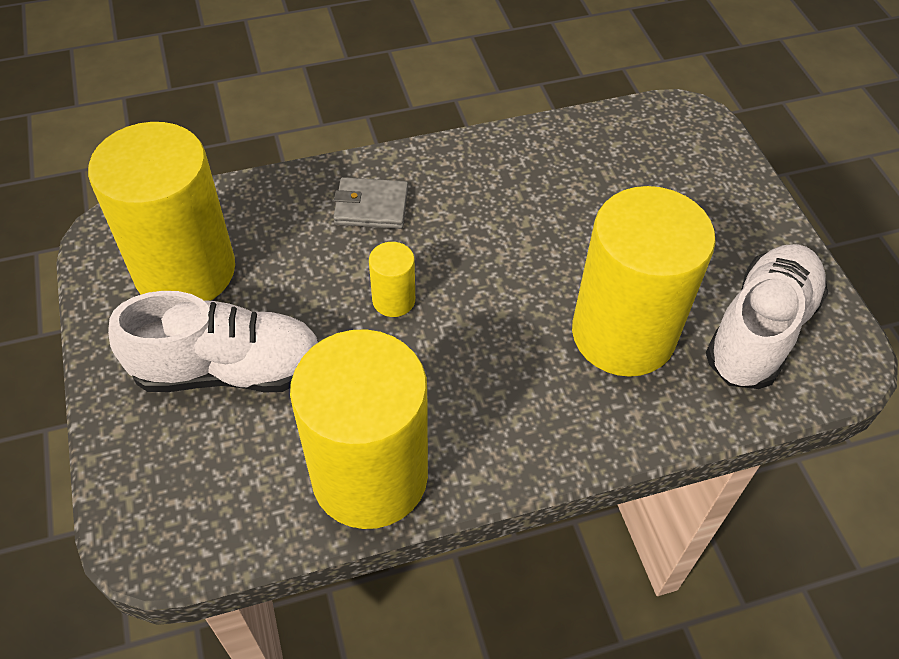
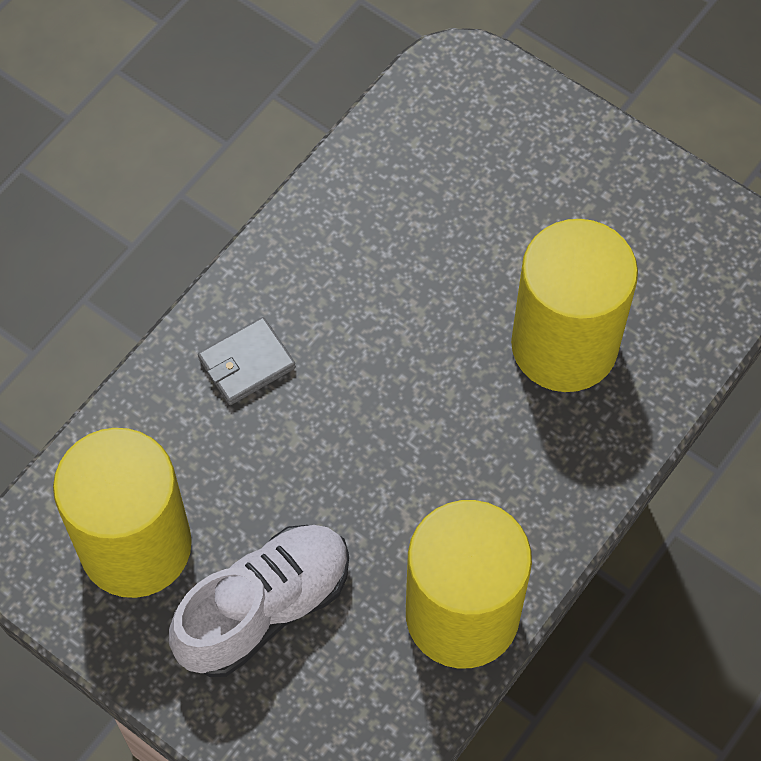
camera: 35 degrees left, 10 degrees up
yellow cylinder [369,242,415,317] -> none
white shoe [706,244,828,389] -> none

